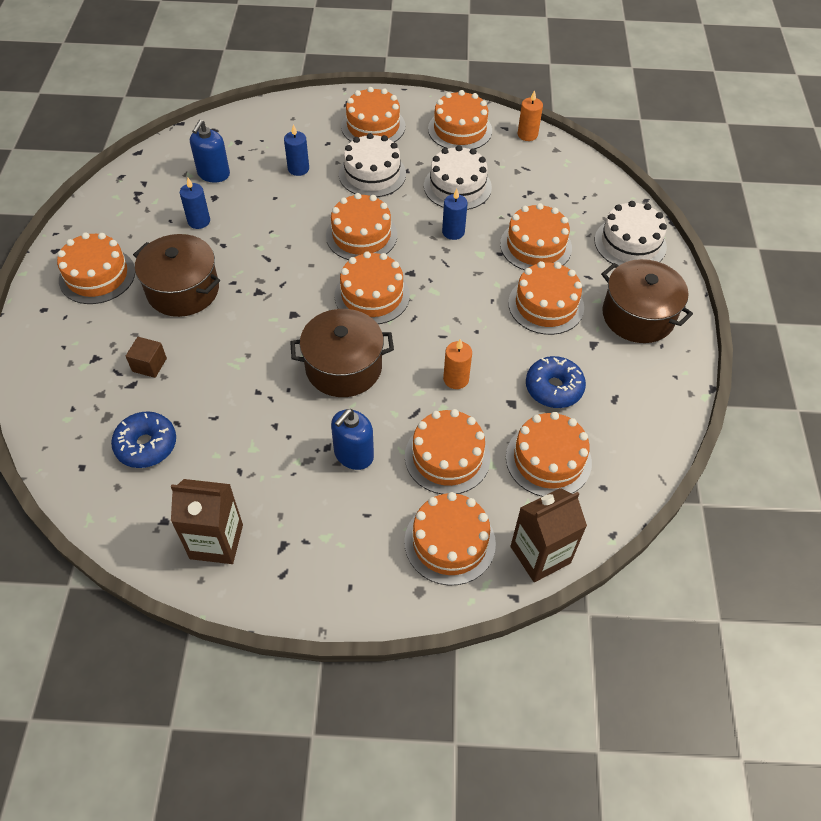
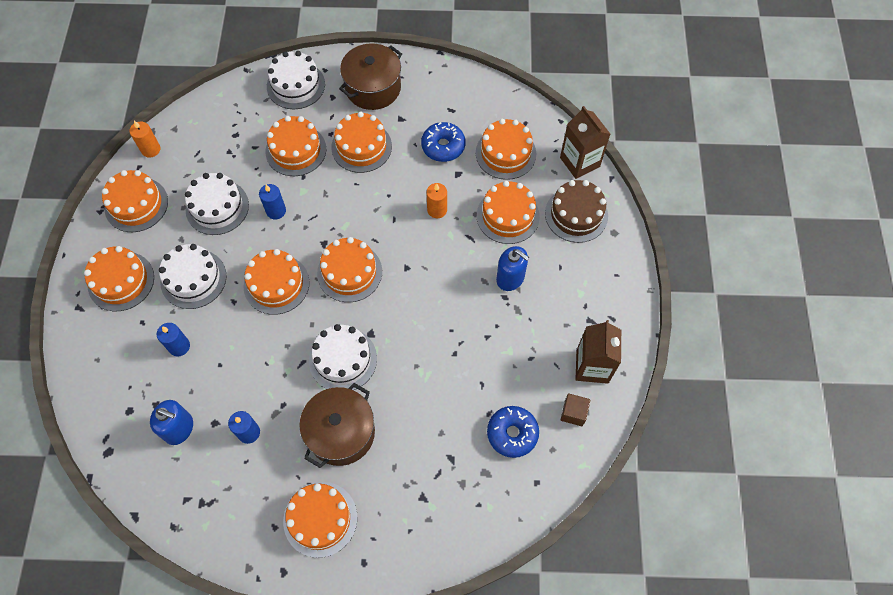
camera: 90 degrees left, 10 degrees up
brown cube [126,337,167,378] -> brown cube moved to [561,393,591,426]
brown pot [290,309,394,397] -> none
orange cake [404,492,496,585] -> brown cake [545,180,608,243]
none -> white cake [309,324,377,390]

